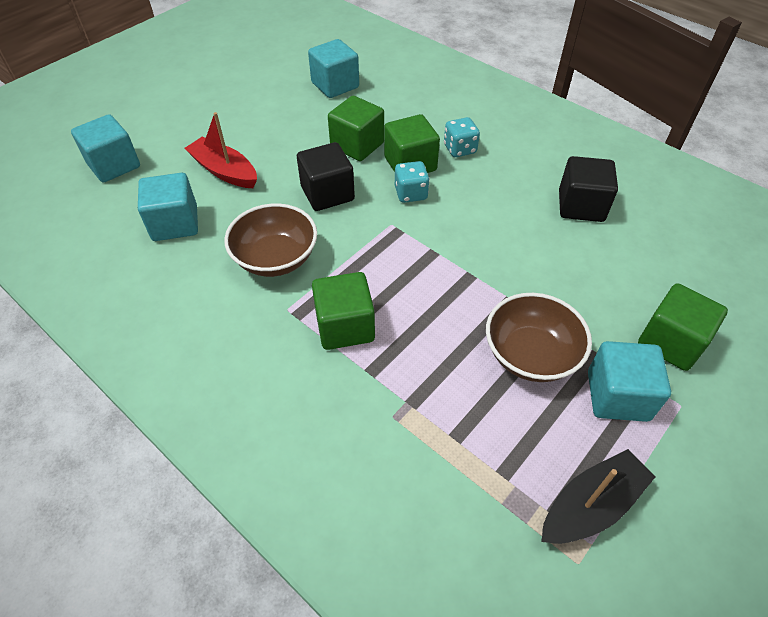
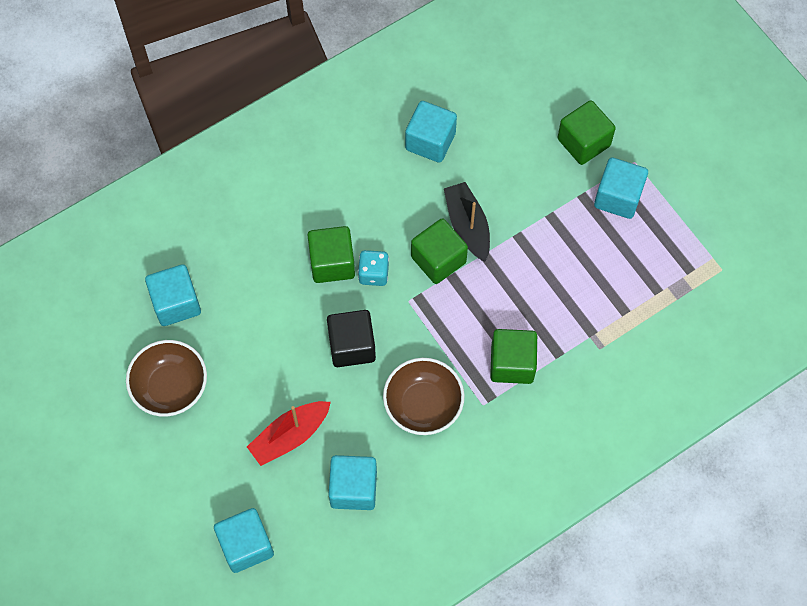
camera: 75 degrees left, 15 degrees up
green cube [328,96,384,161] -> green cube moved to [411,218,468,284]
turquoise dice [444,117,480,157] -> none
brown bowl [486,293,592,382] -> brown bowl moved to [126,340,207,417]
black boat [541,449,655,544] -> black boat moved to [444,182,490,262]
black cube [559,156,618,222] -> turquoise cube [405,101,457,163]

